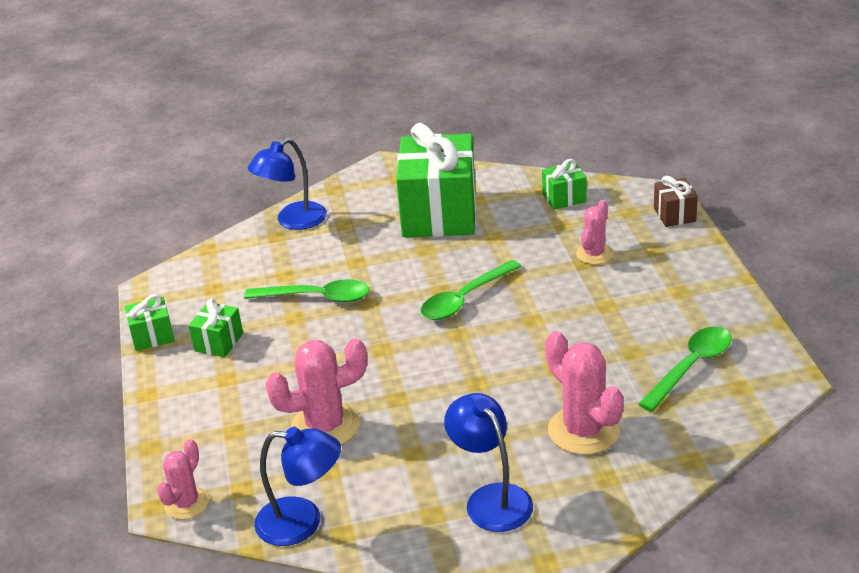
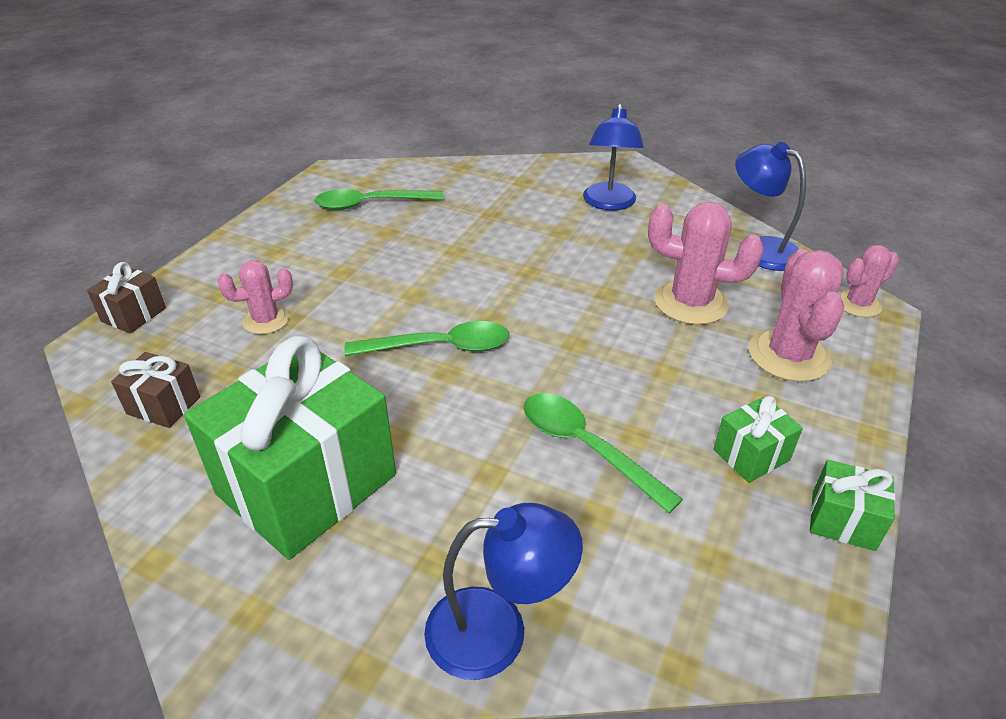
camera: 145 degrees left, 5 degrees up
green gift [542,159,587,210] -> brown gift [111,352,200,428]
pink cactus [545,331,624,455] -> pink cactus moved to [749,249,844,382]

